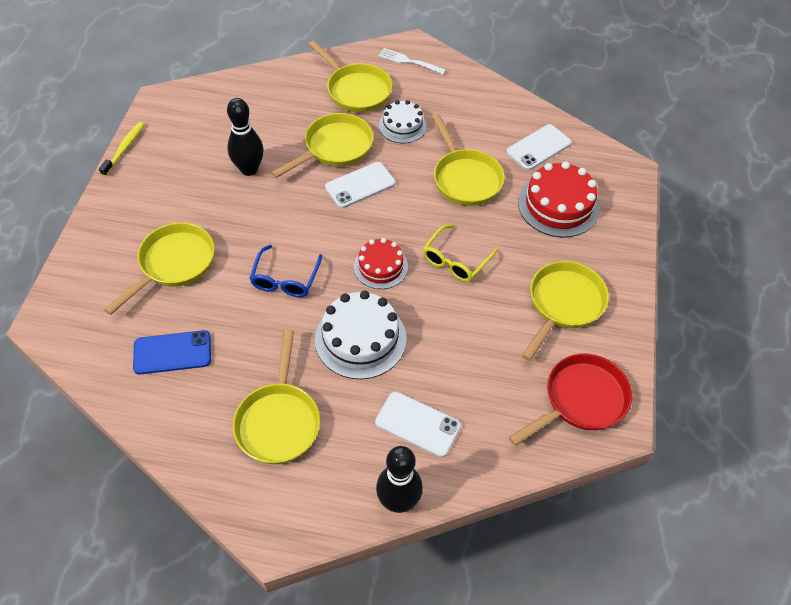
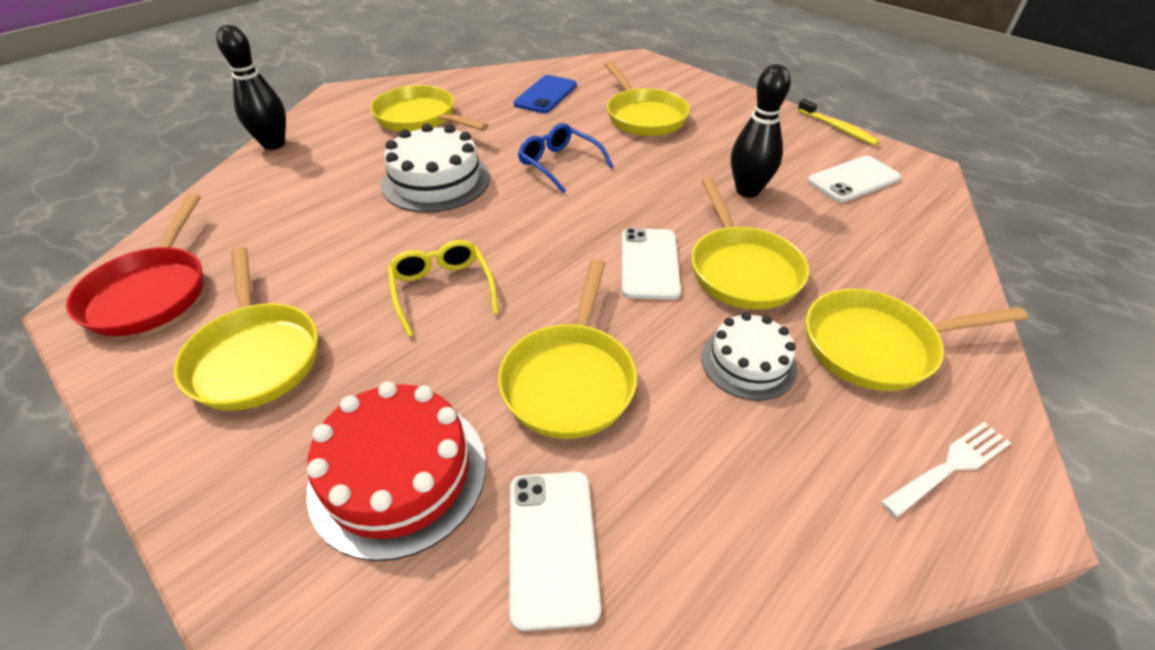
camera: 125 degrees right, 10 degrees down
red cake [354,238,408,289] -> none
white phone [375,392,461,457] -> white phone moved to [808,156,901,202]
yellow pan [432,114,505,206] -> yellow pan turned 90 degrees counterclockwise [498,259,637,439]

